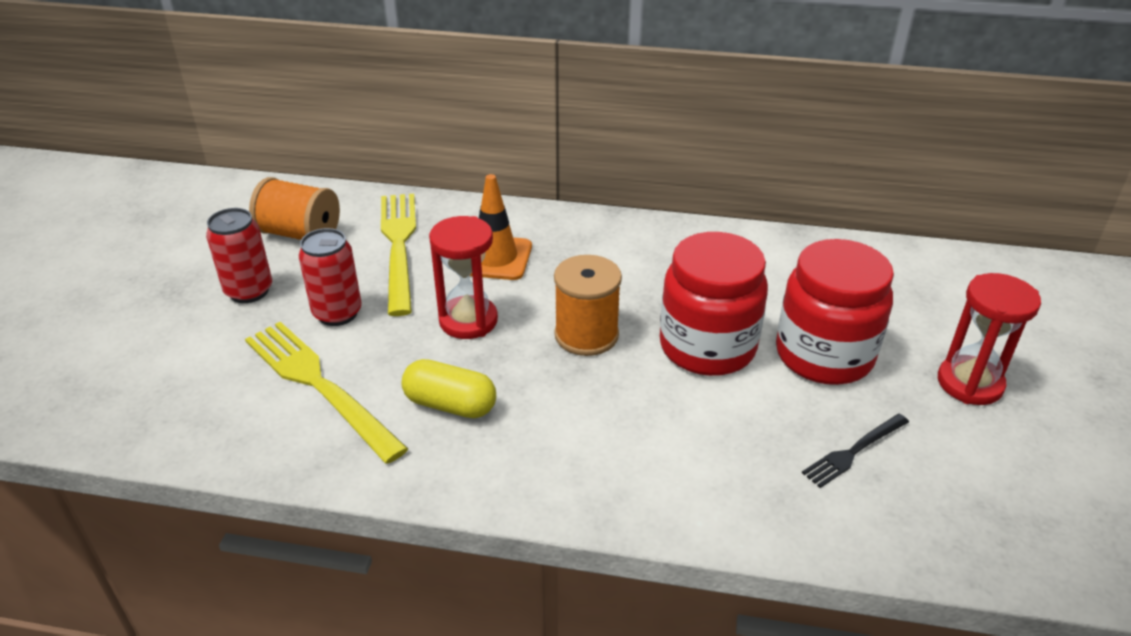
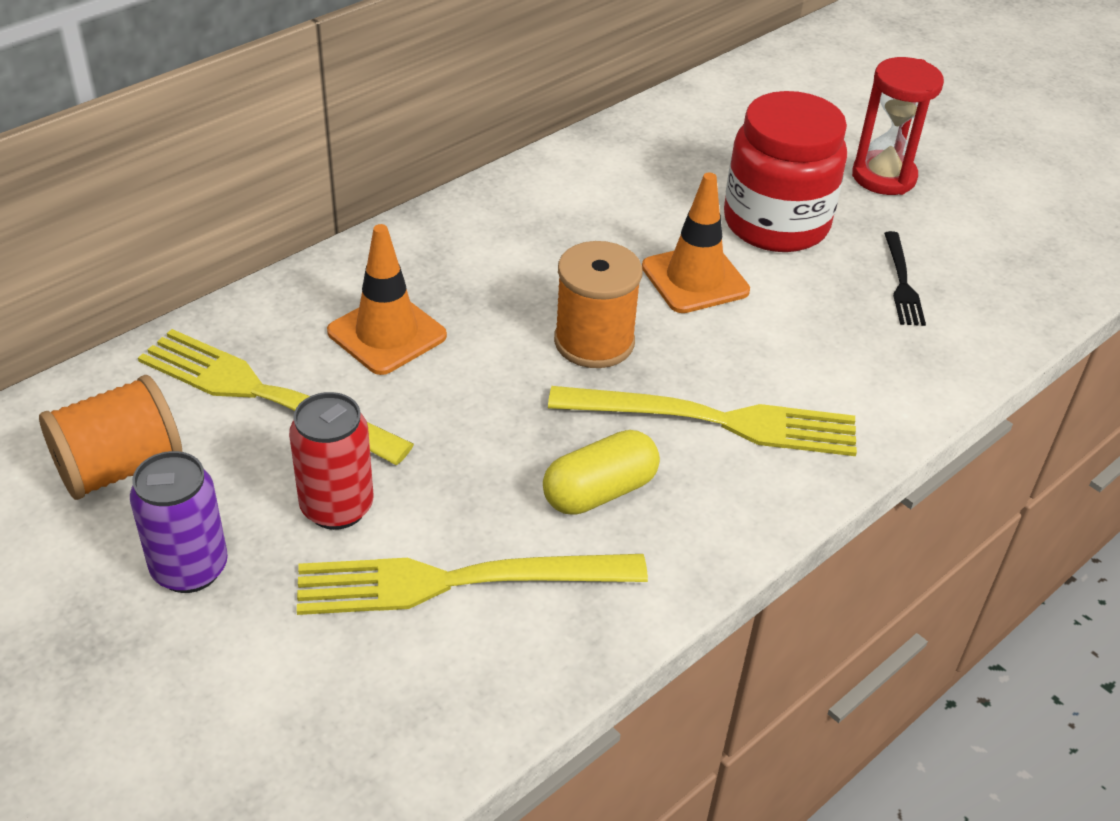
camera: 55 degrees left, 5 degrees up
red can [206,208,272,303] -> purple can [130,451,228,593]
red hourglass [429,216,498,339] -> none
red jar [660,232,768,376] -> orange traffic cone [642,172,750,313]
none -> yellow fork [548,386,857,456]

